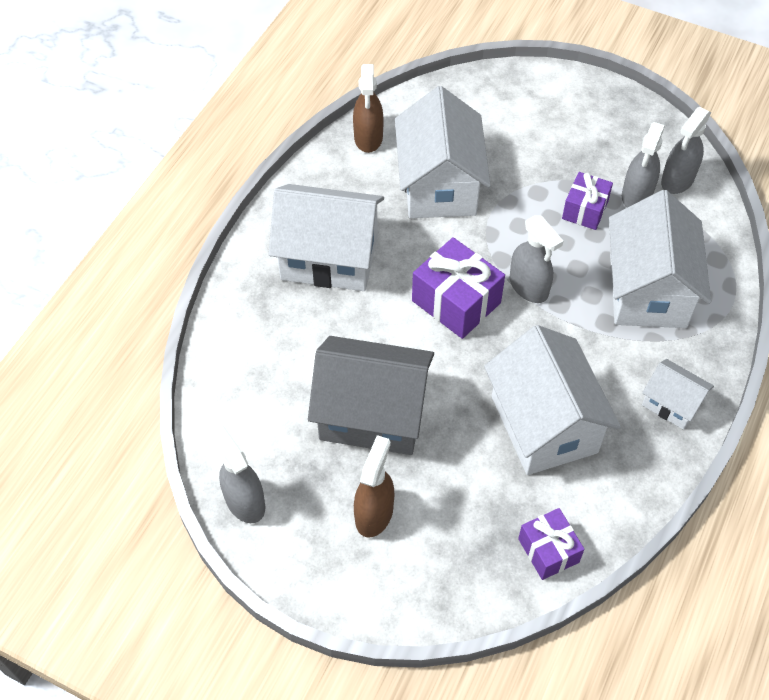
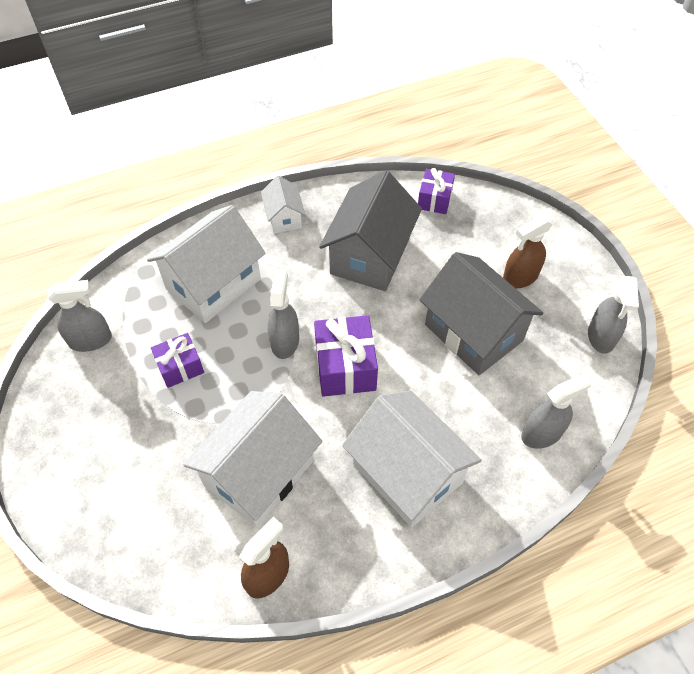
camera: 140 degrees left, 0 degrees up
white house [484,325,621,475] -> grey house [319,171,422,291]
grey spray bottle [622,122,665,208] -> grey spray bottle moved to [521,373,592,449]

